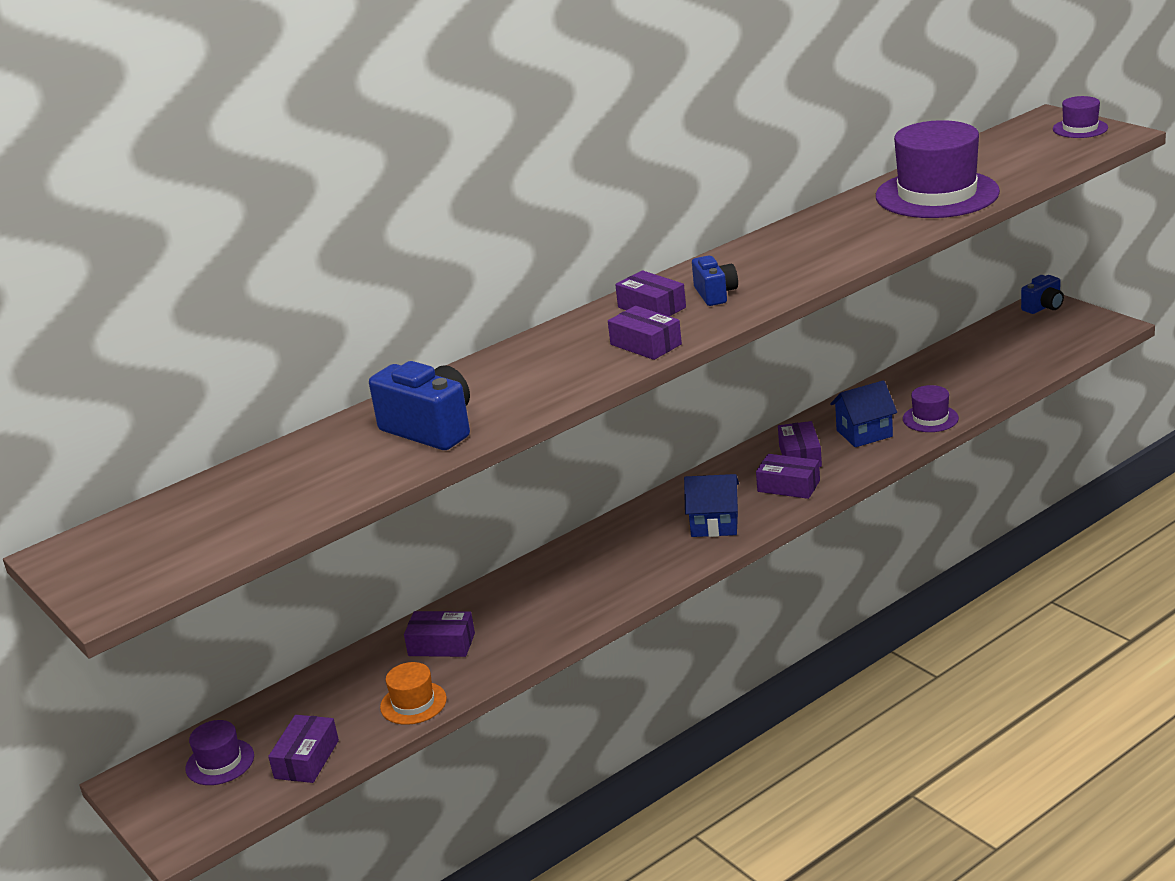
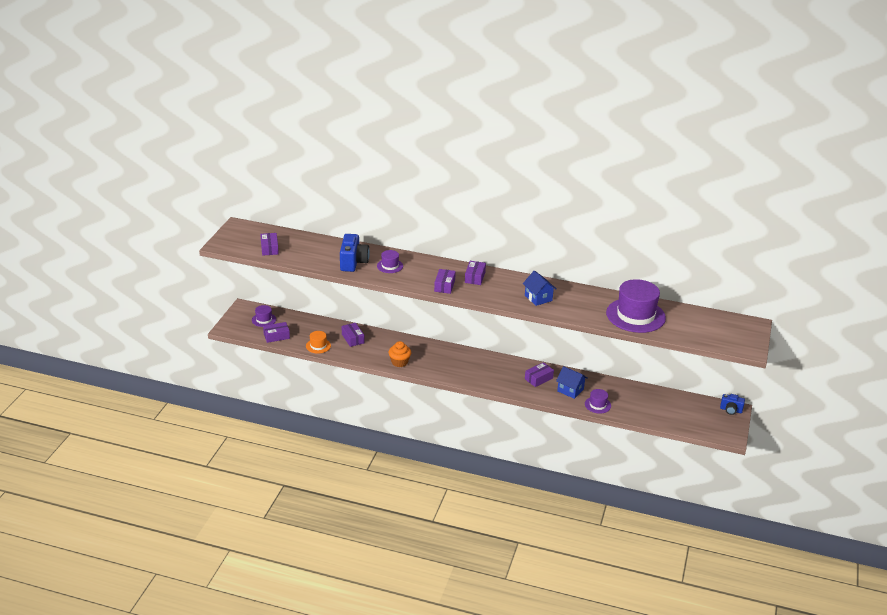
camera: 50 degrees right, 5 degrees up
blue house [684,474,739,537] -> blue house moved to [523,270,556,306]
blue camera [692,256,738,306] -> none
purple box [756,454,820,499] -> purple box moved to [260,233,279,256]
purple hat [1053,96,1108,138] -> purple hat moved to [377,250,403,273]
none -> orange cupcake [389,341,411,367]

